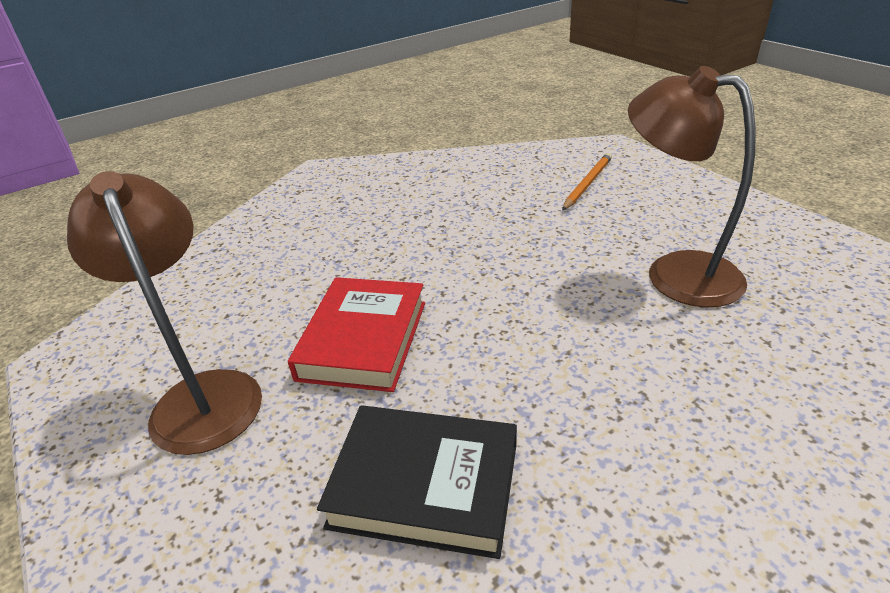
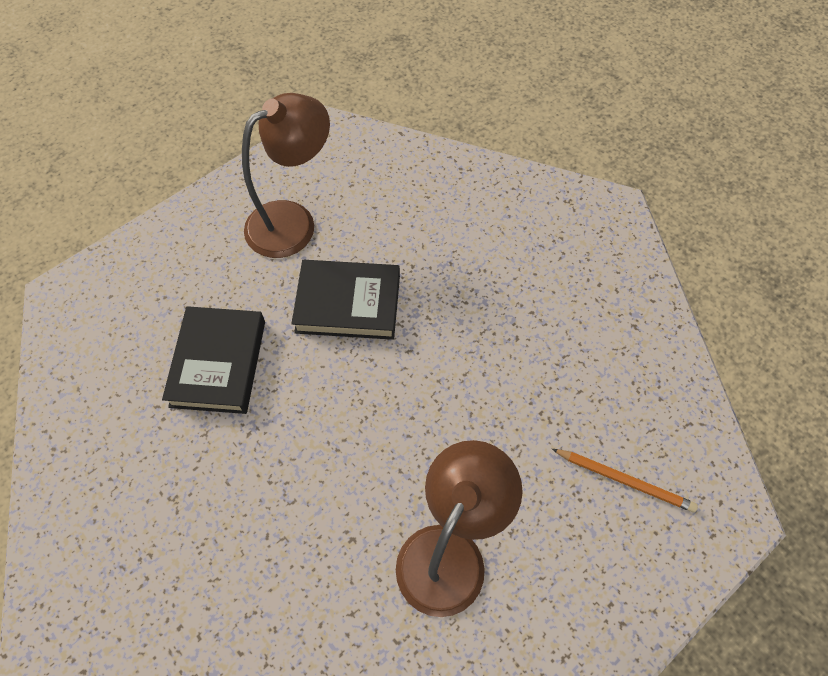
camera: 80 degrees right, 25 degrees up
red book [288,277,425,392] -> black book [291,260,400,340]

